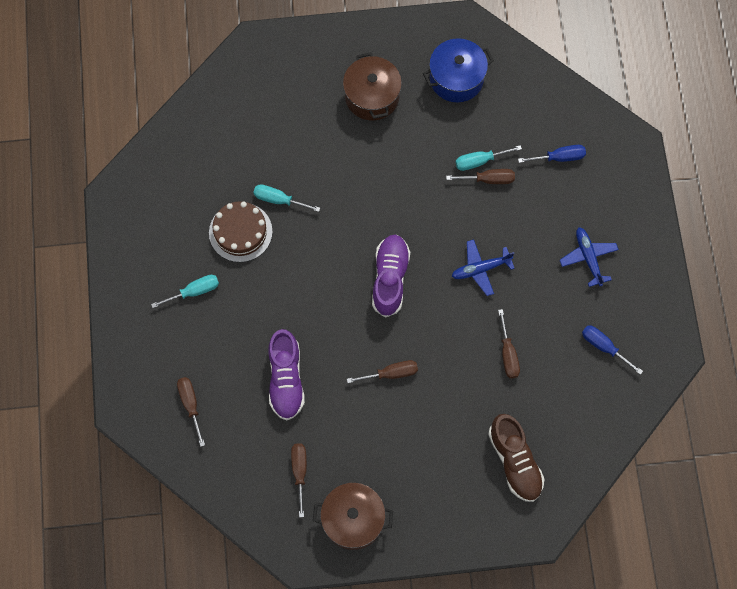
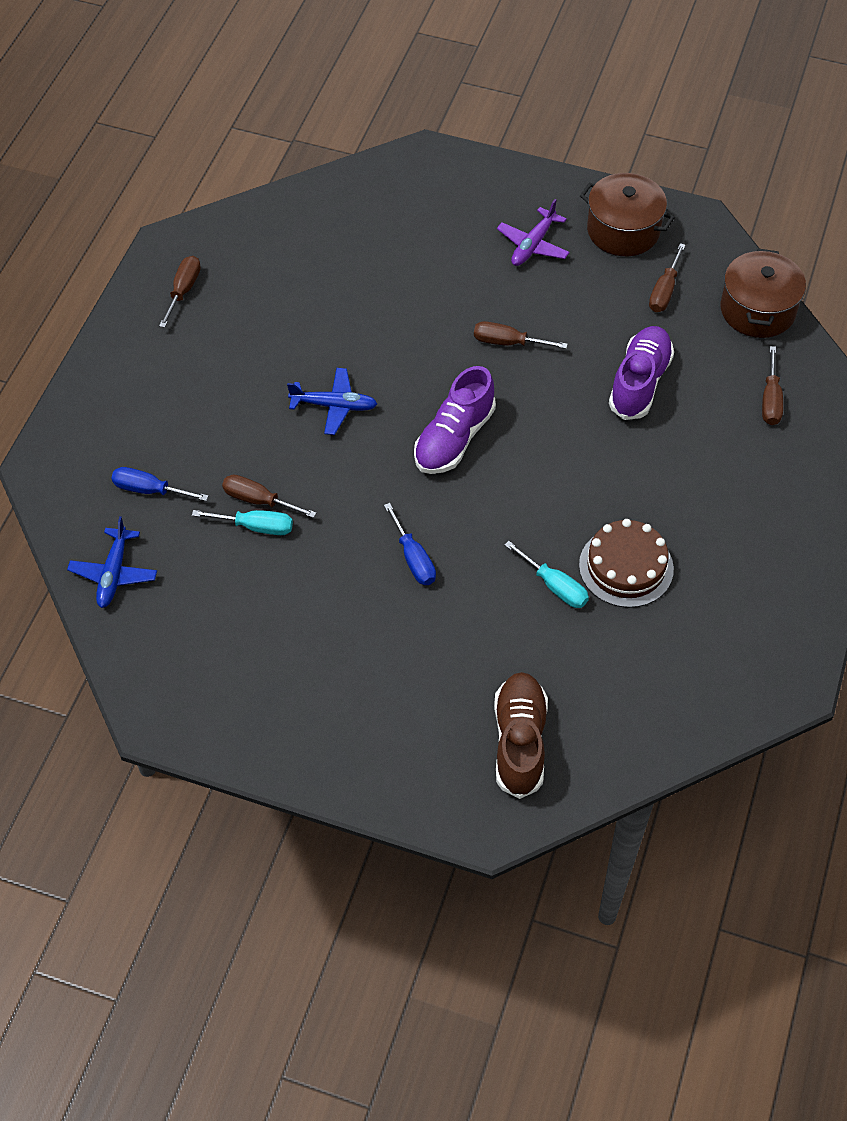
camera: 155 degrees left, 15 degrees down
turquoise screwdriver [151,275,219,308] -> none
brown pot [343,52,402,121] -> brown pot moved to [721,248,806,338]
blue pot [423,38,494,103] -> none
brown shoe [488,414,545,502] -> brown shoe moved to [494,672,548,799]
brown screwdriver [498,309,520,378] -> brown screwdriver moved to [159,256,201,328]
blue plane [560,227,619,287] -> blue plane moved to [67,516,157,608]
blue screwdriver [582,325,643,375] -> blue screwdriver moved to [384,503,436,585]
none -> purple plane [497,199,570,266]

